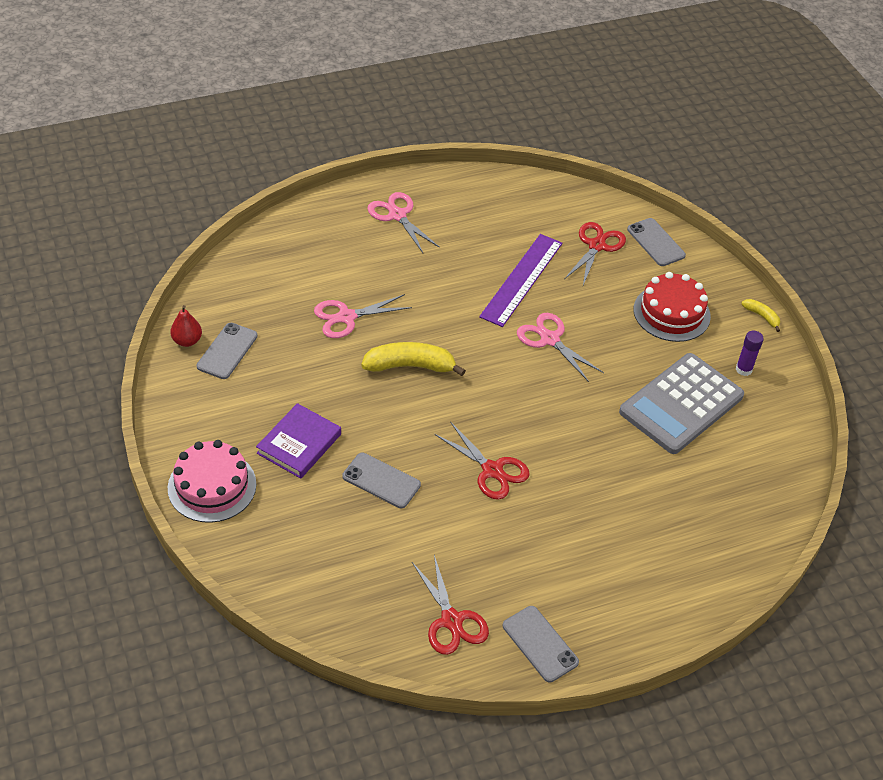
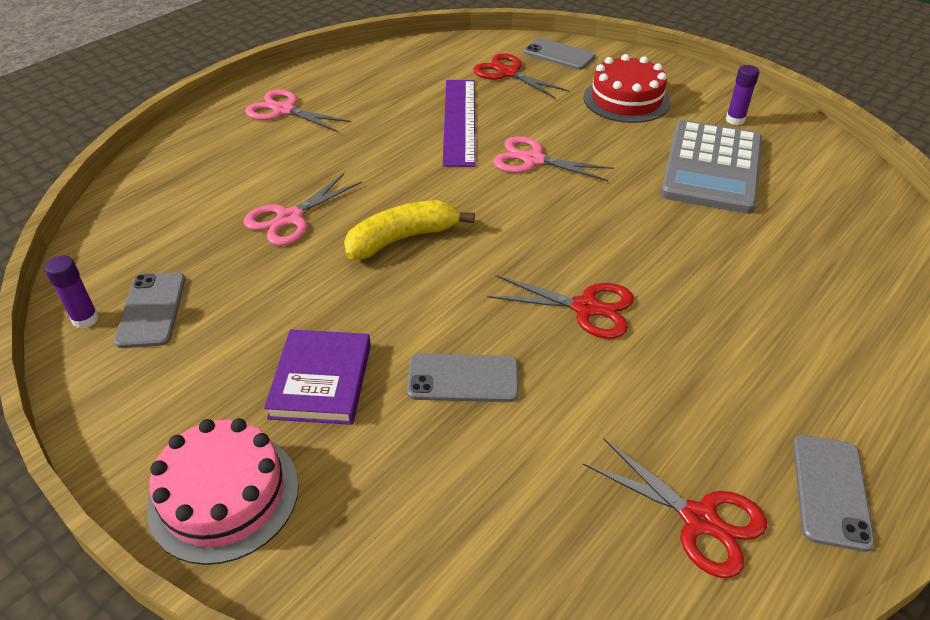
camera: 25 degrees left, 5 degrees down
red pear [170,305,202,347] -> purple glue stick [45,255,99,328]
grey phone [503,606,579,683] -> grey phone turned 75 degrees clockwise [793,435,875,552]
red scissors [564,222,626,285] -> red scissors turned 45 degrees counterclockwise [473,53,569,98]
yellow banana [741,299,780,332] -> none

